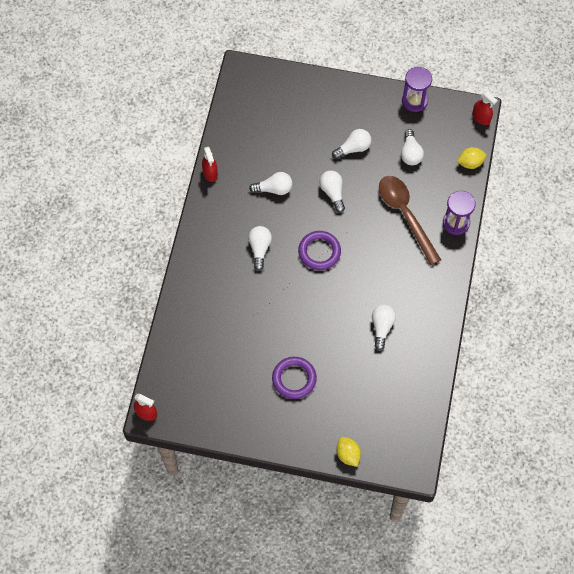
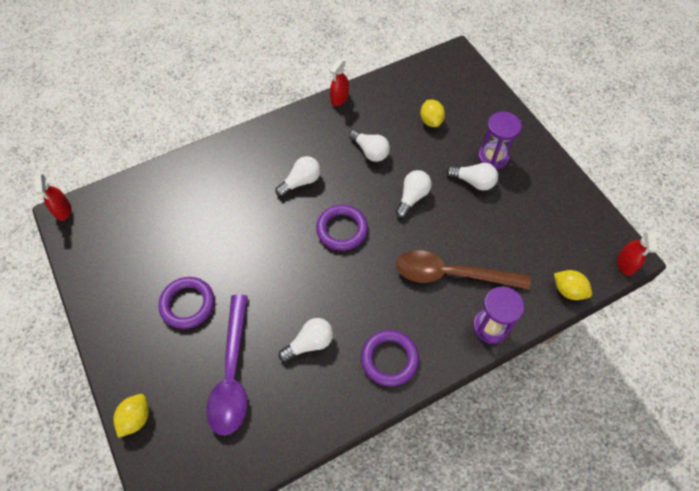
camera: 50 degrees right, 5 degrees down
brown spoon [379,176,441,265] -> brown spoon turned 105 degrees counterclockwise [396,250,531,290]
white light bulb [401,129,424,165] -> none
purple hourglass [402,67,432,112] -> purple hourglass moved to [478,112,522,169]
none -> purple spoon [207,295,248,436]
none -> purple ring [361,330,419,386]
none -> yellow lemon [420,100,445,127]

